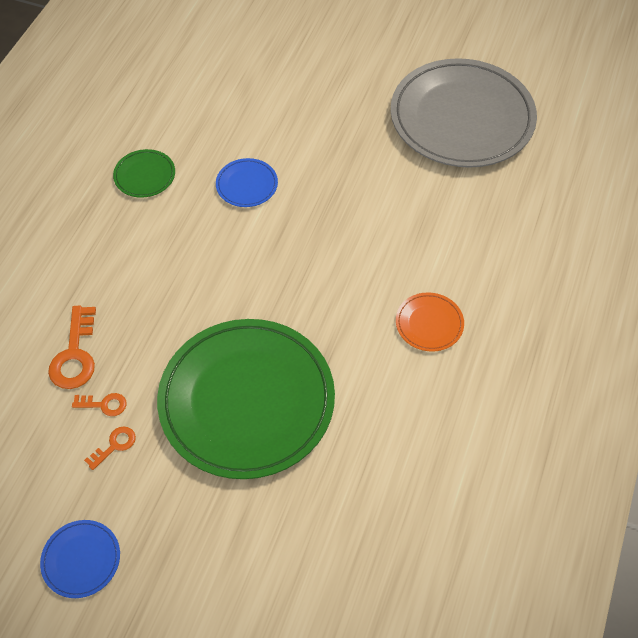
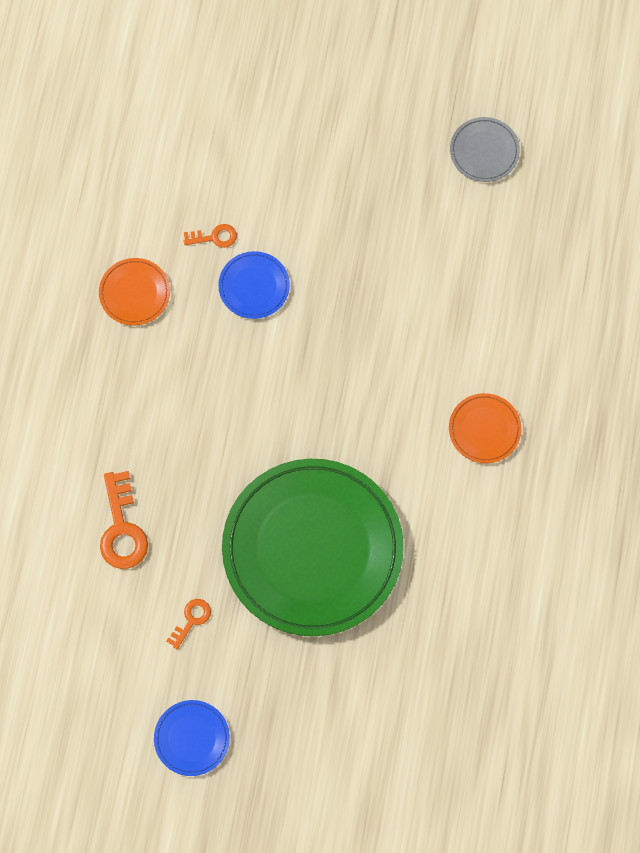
camera: 10 degrees left, 15 degrees up
orange key [72,393,127,416] -> orange key moved to [184,224,237,248]
green plate [113,149,175,198] -> orange plate [99,258,170,325]
grey plate [391,58,537,168] -> grey plate [450,117,520,182], size x0.41

